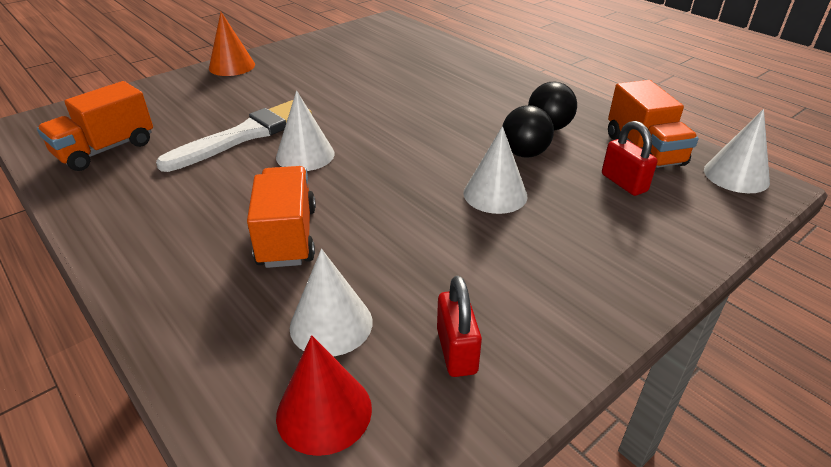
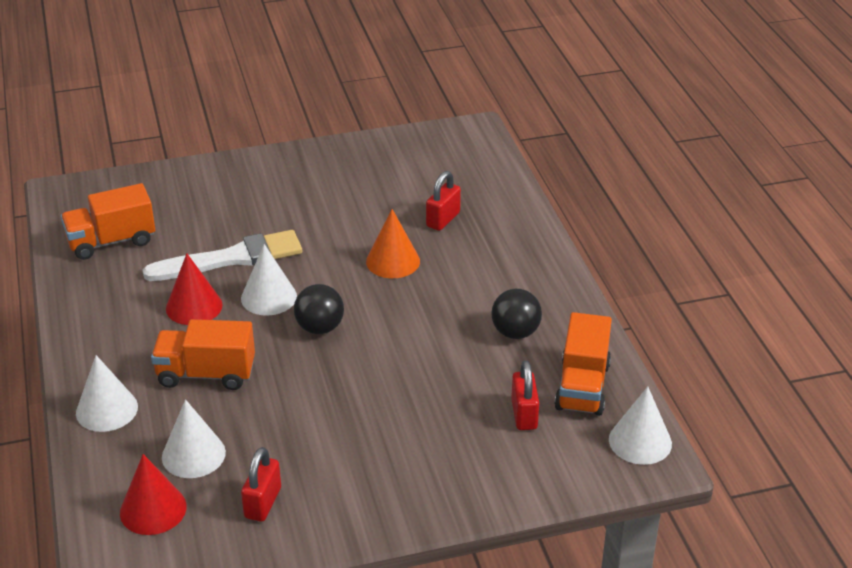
camera: 25 degrees right, 0 degrees up
orange cone [209,12,255,76] -> orange cone moved to [366,209,420,278]
orange truck [247,166,316,268] -> orange truck turned 105 degrees counterclockwise [151,319,255,390]
white cone [463,126,527,214] -> white cone moved to [76,355,138,432]
black ball [502,105,554,158] -> black ball moved to [294,284,344,334]
none -> red cone [166,254,223,325]
none -> red padlock [426,171,461,231]

